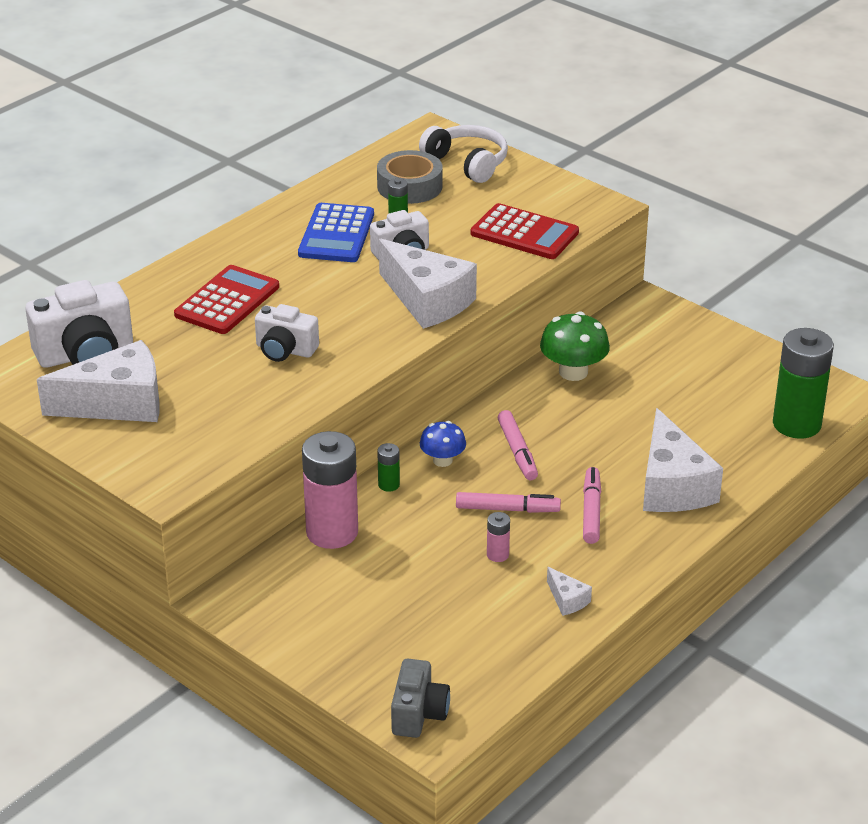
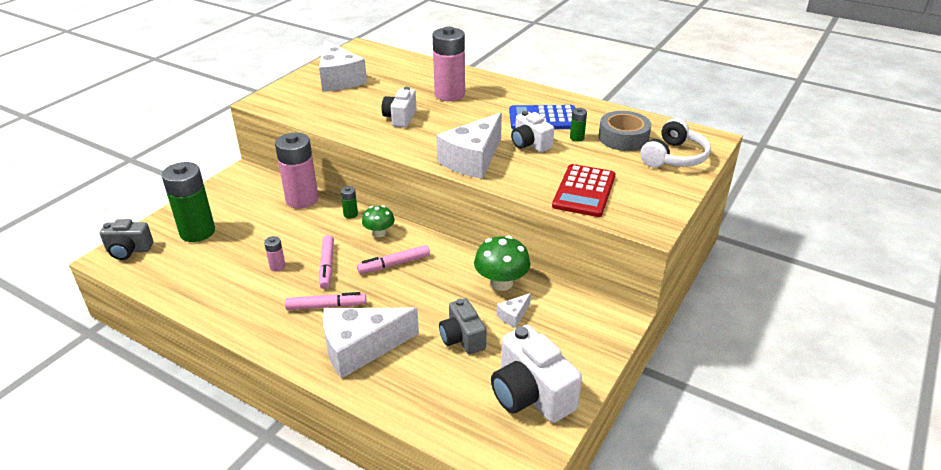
camera: 80 degrees right, 0 degrees up
white camera [25,280,133,368] -> white camera moved to [491,325,582,423]
red calculator [174,265,279,334] -> pink battery [433,26,465,101]
blue mushroom [420,421,466,467] -> green mushroom [362,205,395,237]
white cheese [547,567,592,616] -> white cheese moved to [497,293,531,328]
green battery [773,328,834,439] -> green battery moved to [162,162,215,242]
none -> grey camera [439,298,486,354]

